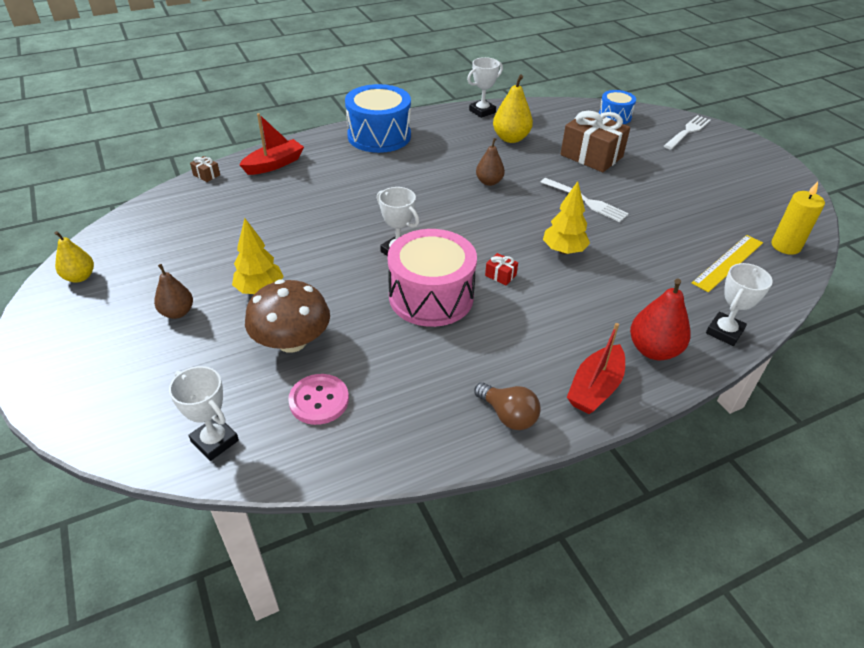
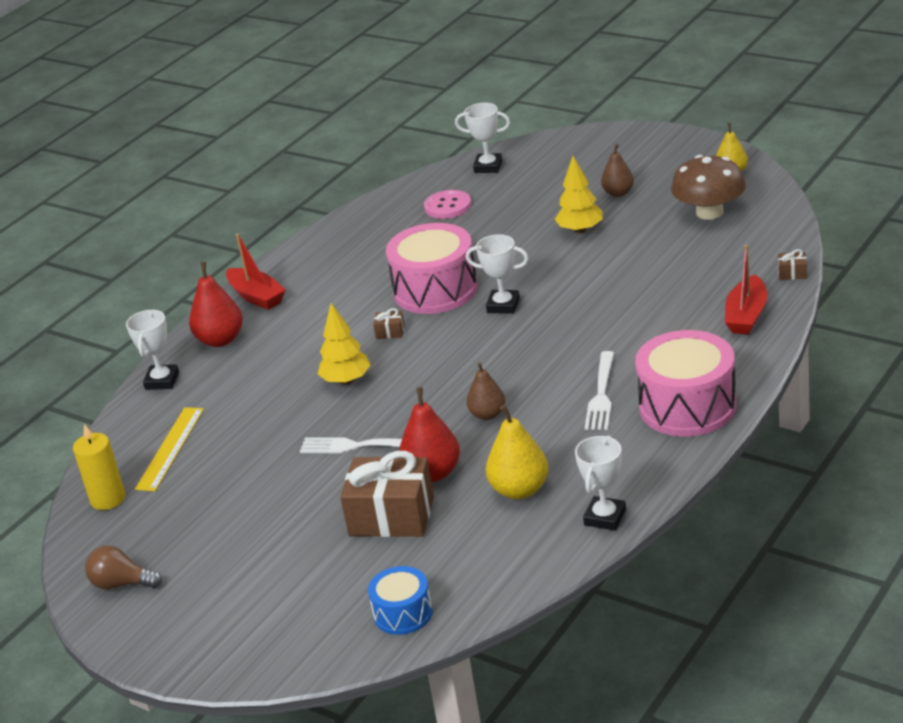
camera: 155 degrees right, 10 degrees down
brown mushroom [245,280,330,353] -> brown mushroom moved to [671,155,746,220]
blue drum [345,84,411,153] -> pink drum [635,330,737,437]
brown light bulb [474,382,541,430] -> brown light bulb moved to [85,545,162,589]
red gift [485,253,518,285] -> brown gift [373,308,404,339]
red boat [567,323,625,414] -> red boat turned 135 degrees clockwise [226,233,286,310]
white fork [664,115,711,150] -> white fork moved to [585,351,614,430]
none -> red pear [399,387,460,482]

